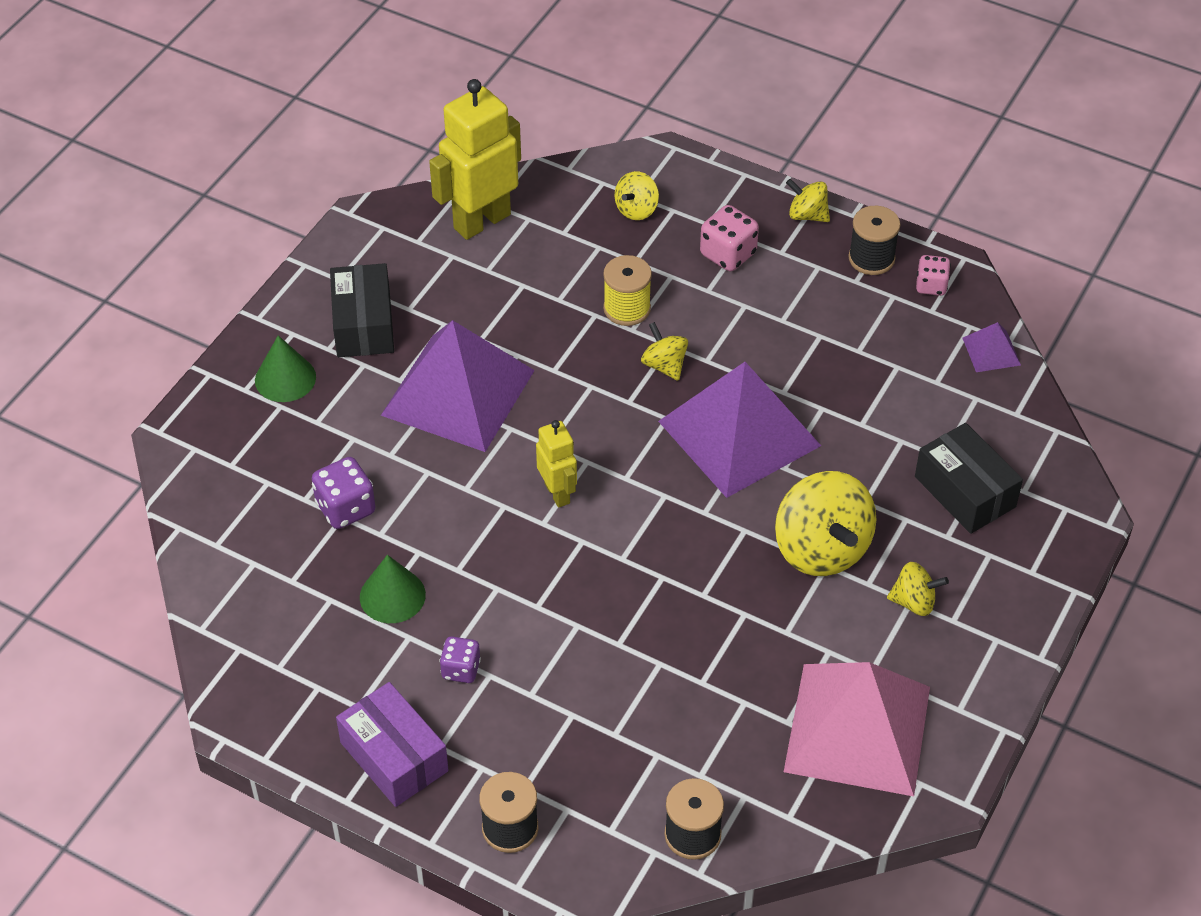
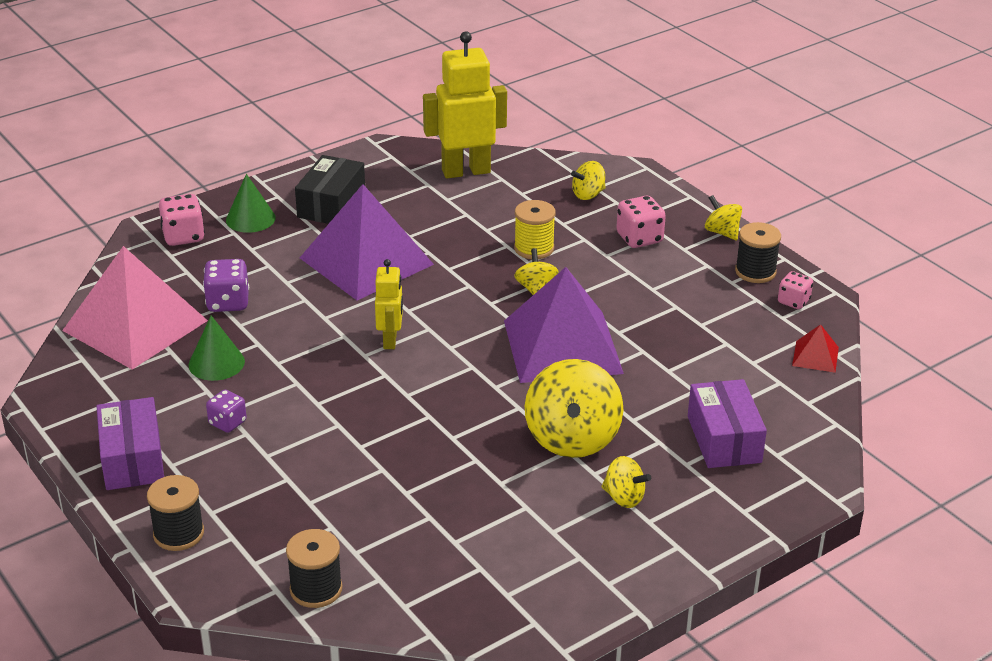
camera: 25 degrees right, 15 degrees down
pink pyramid [784,662,930,796] -> pink pyramid moved to [62,246,208,369]
black box [915,423,1023,534] -> purple box [688,379,767,468]
purple pyramid [963,322,1021,372] -> red pyramid [792,324,839,373]
none -> pink dice [159,194,205,246]

